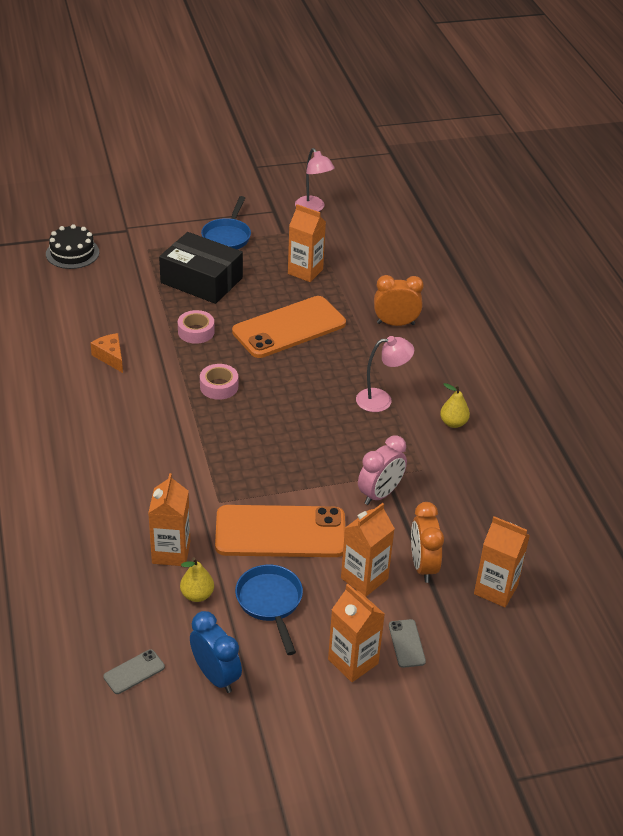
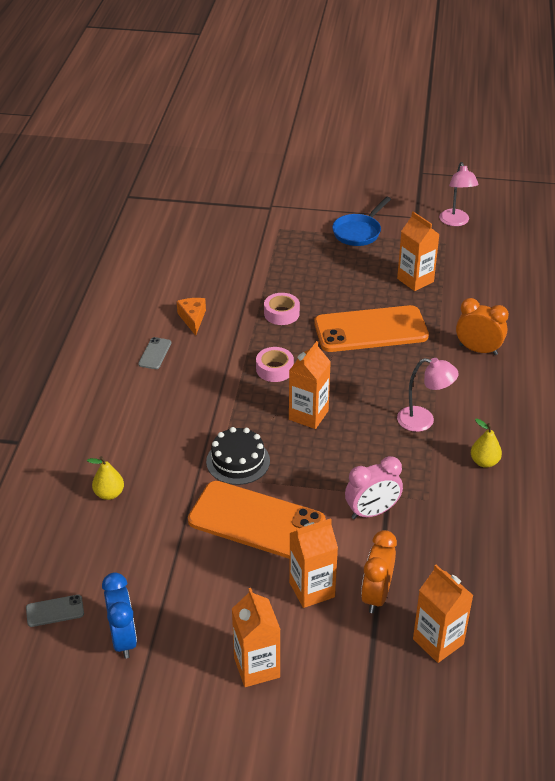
camera: 25 degrees right, 0 degrees up
black cake [46,224,99,269] -> black cake moved to [206,427,270,485]
orange carton [148,473,190,566] -> orange carton moved to [289,341,331,429]
black box [159,232,243,304] -> none
yellow pear [180,557,214,602] -> yellow pear moved to [87,456,124,500]
blue pan [235,565,303,655] -> none
grey phone [389,619,426,668] -> grey phone moved to [138,337,171,369]

